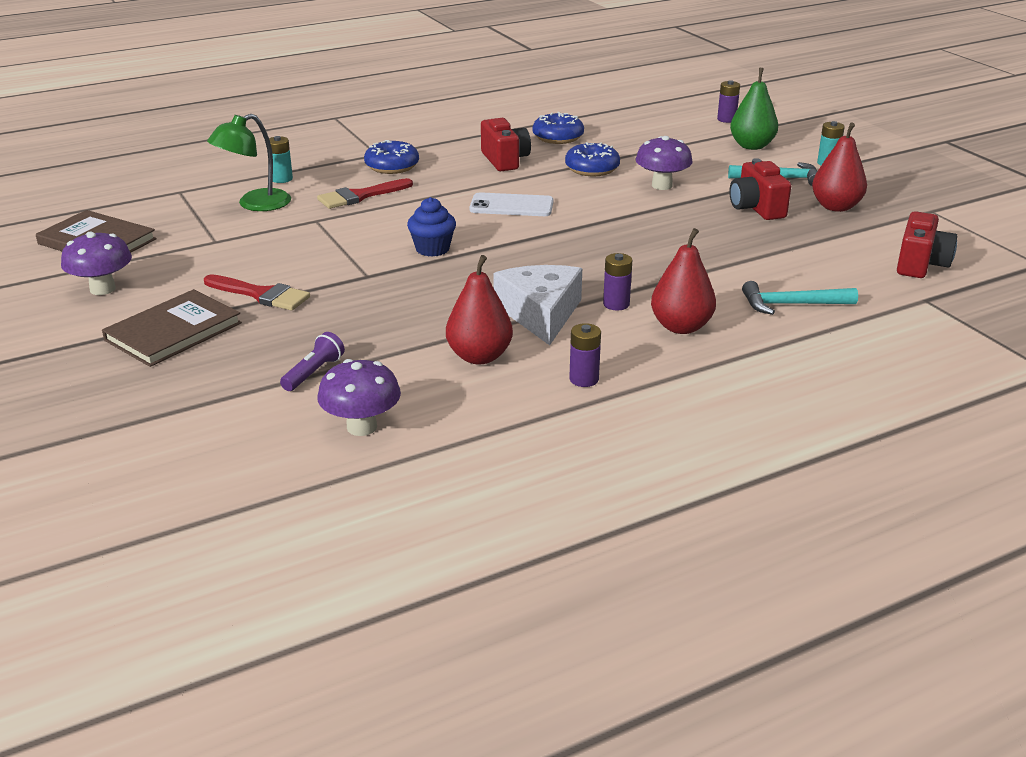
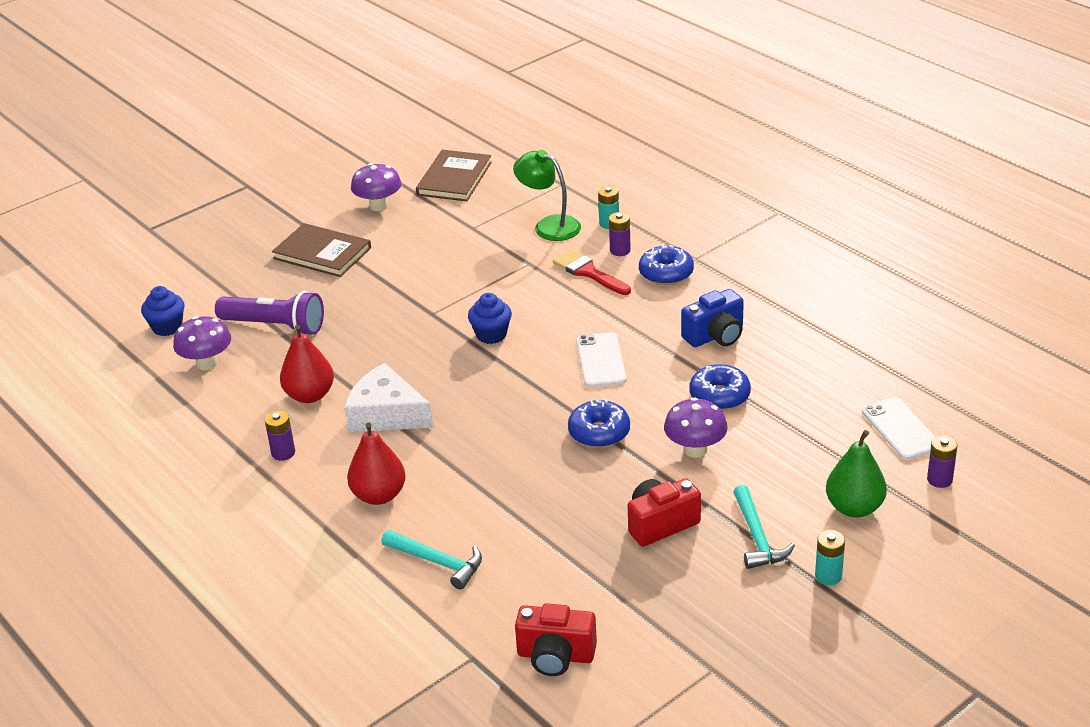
camera: 80 degrees right, 5 degrees up
red brush [204,274,310,311] -> none
purple flashlight [280,332,345,391] -> purple flashlight [215,291,324,335], size x1.90
red camera [481,118,531,171] -> blue camera [681,289,744,347]
white cheese [493,265,582,345] -> white cheese turned 135 degrees counterclockwise [344,363,433,432]
blue donut [533,112,584,144] -> blue donut moved to [568,399,630,448]
purple battery [603,253,632,311] -> purple battery moved to [609,212,631,256]
turquoise hammer [742,281,858,315] -> turquoise hammer turned 135 degrees clockwise [381,530,482,589]
red pear [812,123,867,212] -> none
none -> blue cupcake [141,286,184,336]
none -> white phone [862,397,935,460]

